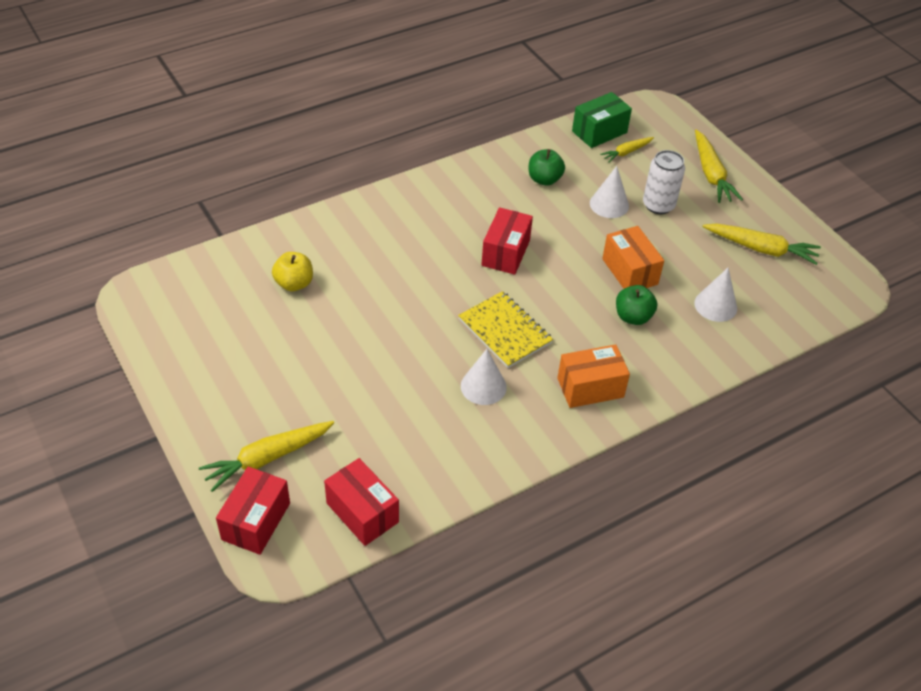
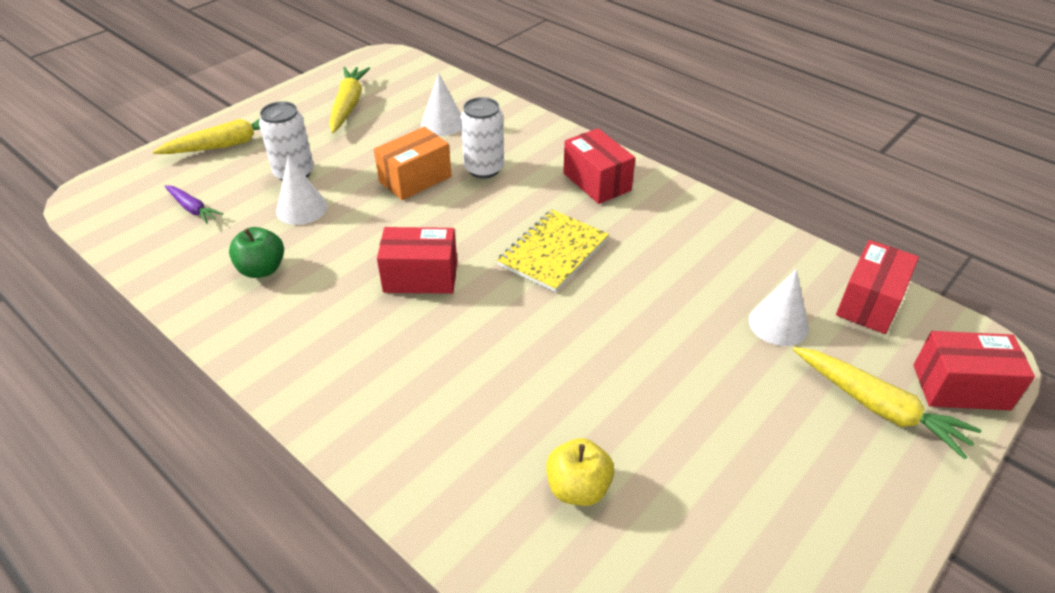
camera: 105 degrees left, 5 degrees down
white cone [461,349,507,405] -> white cone moved to [749,269,809,346]
orange box [557,344,630,408] -> red box [563,128,635,204]
green box [572,92,632,148] -> none
yellow carrot [600,137,654,162] -> purple carrot [165,185,223,224]
green apple [616,285,657,325] -> white can [461,97,504,178]

